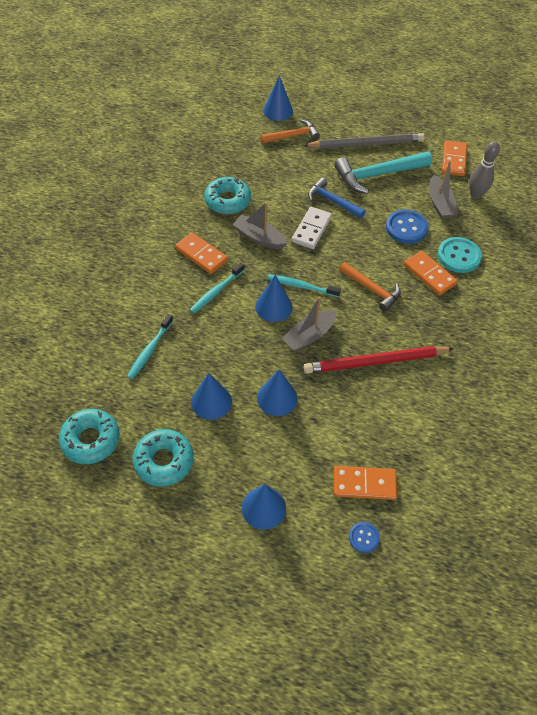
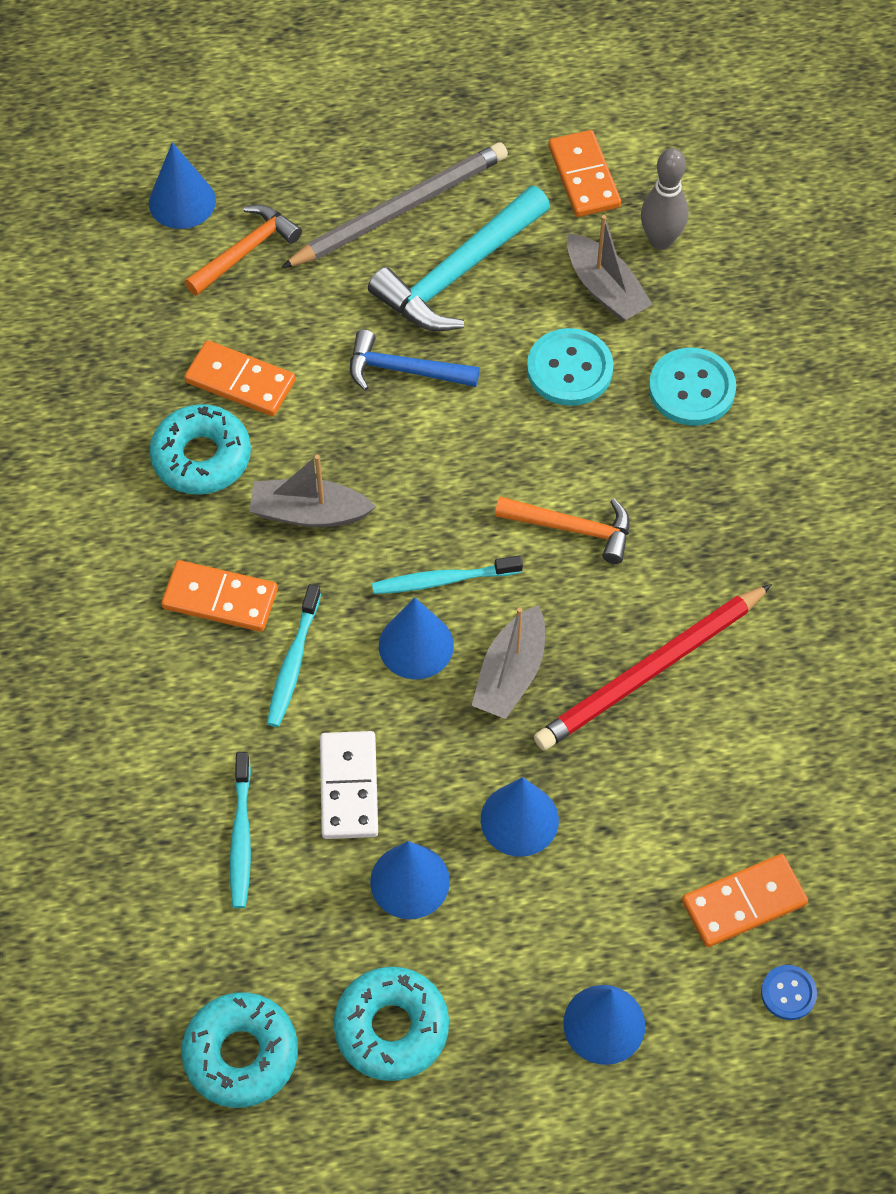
camera: 25 degrees left, 5 degrees up
white domino [292,207,332,249] -> white domino moved to [320,731,378,839]
blue button [386,209,428,244] -> turquoise button [527,328,614,406]
orange domino [404,251,458,296] -> orange domino moved to [185,340,295,416]

